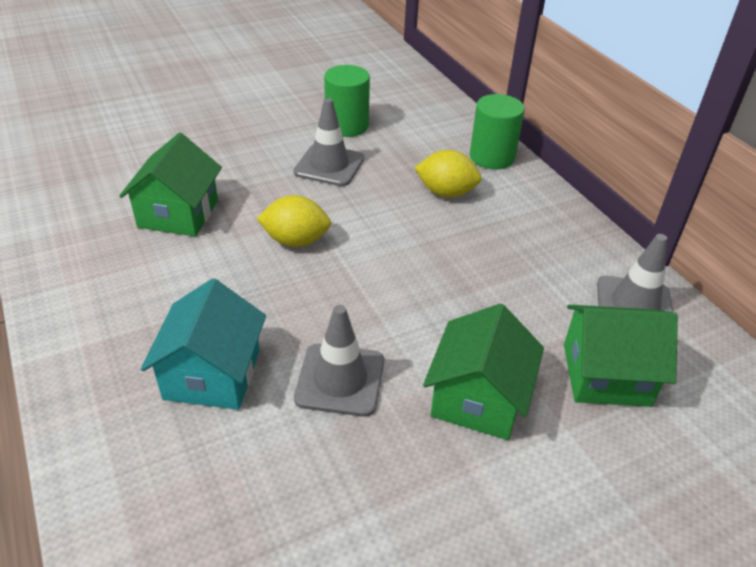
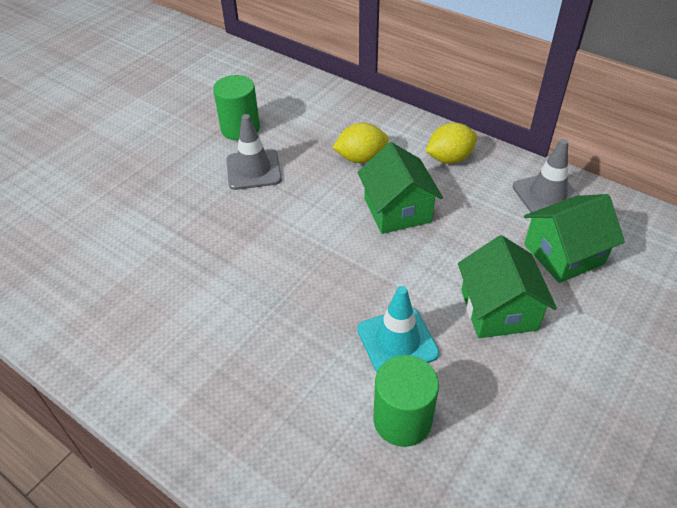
camera: 25 degrees left, 5 degrees up
green house [119,133,222,236] -> green house moved to [357,142,443,234]
turquoise house [141,278,266,410] -> none
yellow lemon [257,195,331,247] -> yellow lemon moved to [426,123,477,164]
grey traffic cone [294,305,384,417] -> turquoise traffic cone [357,286,439,372]
green cylinder [470,94,525,169] -> green cylinder moved to [373,355,439,447]

